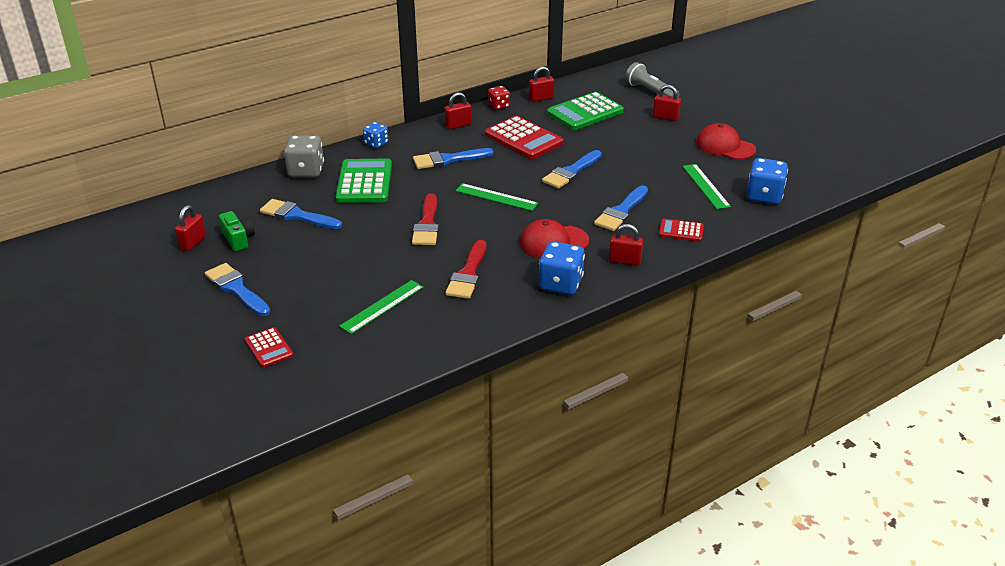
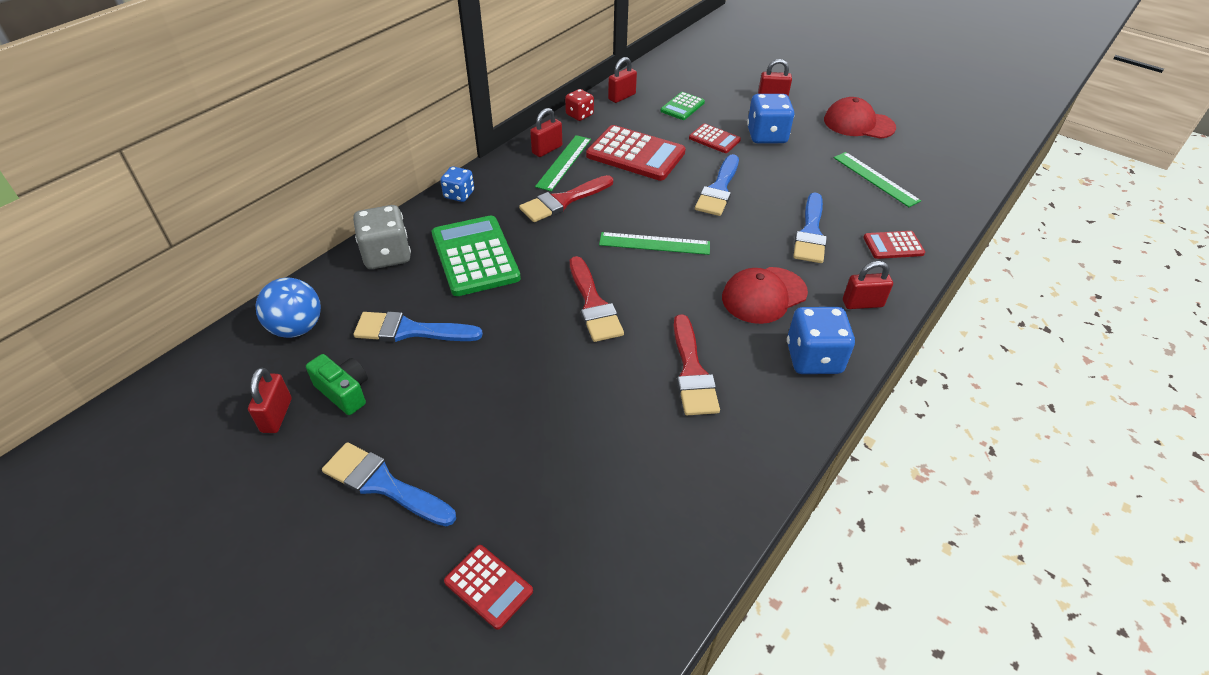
camera: 20 degrees left, 10 degrees up
green ruler [339,280,424,334] -> green ruler moved to [535,135,591,191]
blue brush [413,148,494,169] -> red brush [519,175,613,222]
green calculator [547,92,624,130] -> green calculator [660,92,705,120], size x0.53
grey flashlight [625,62,680,98] -> none
blue dice [747,158,788,205] -> blue dice moved to [747,94,795,143]
none -> blue ball [256,278,321,338]
none -> red calculator [689,123,741,153]

